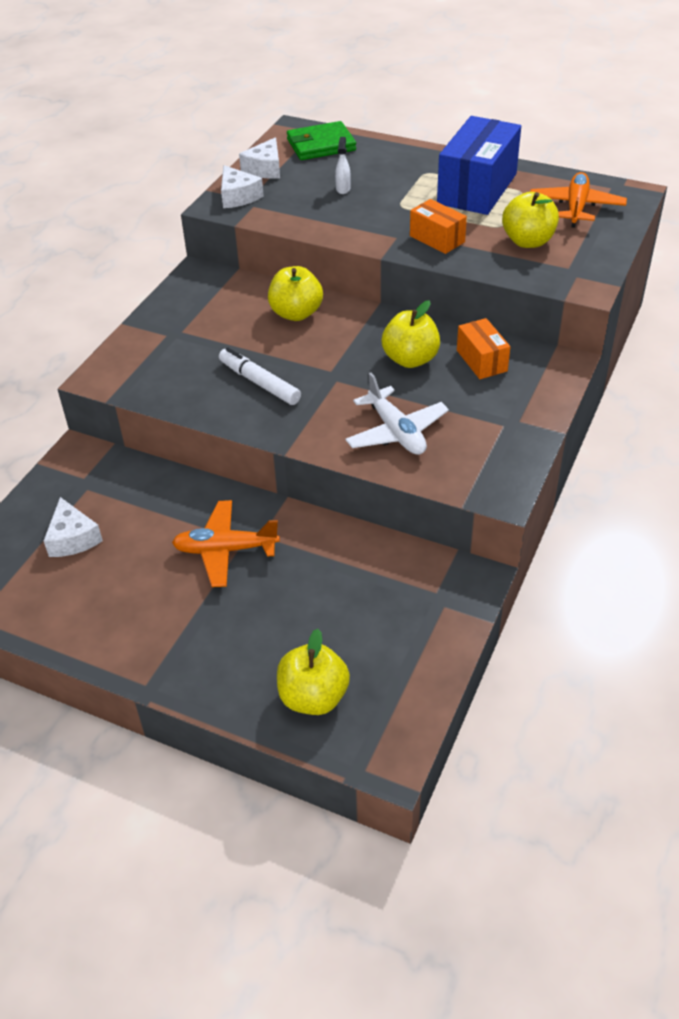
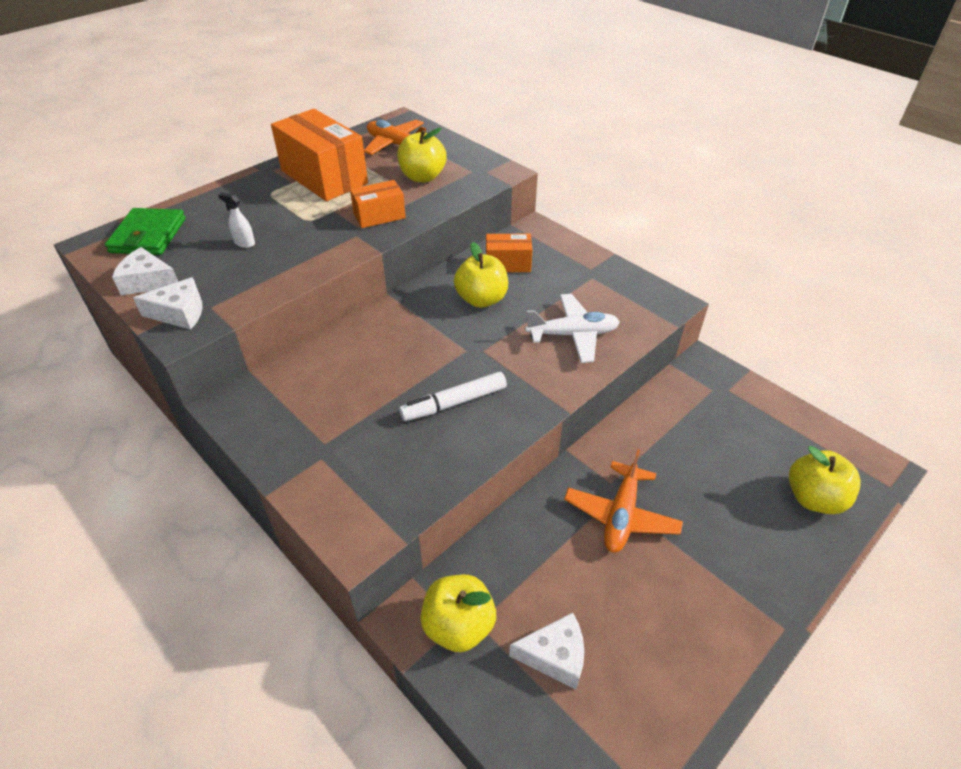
camera: 70 degrees left, 0 degrees up
white cheese [239,137,280,179] -> white cheese turned 150 degrees clockwise [112,247,178,295]
yellow apple [268,266,323,321] -> yellow apple moved to [420,575,496,652]
blue box [437,116,521,215] -> orange box [271,109,368,201]

